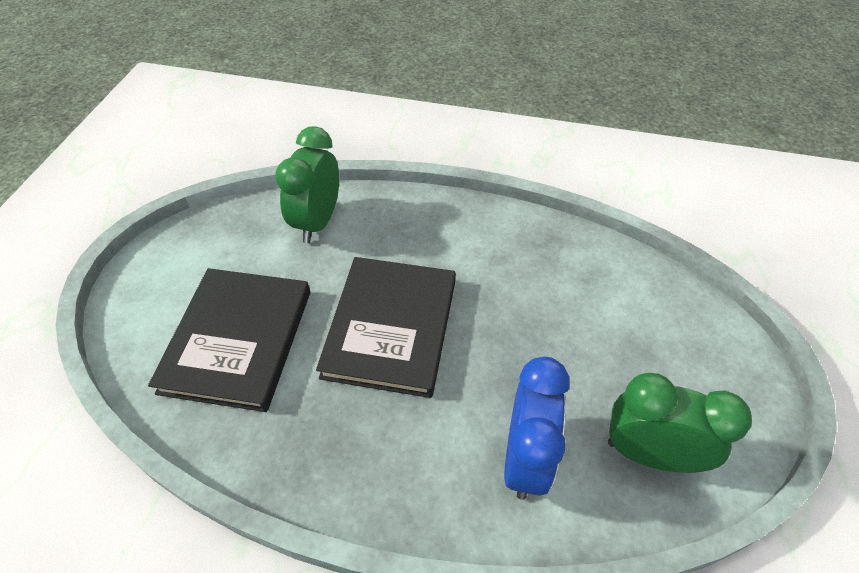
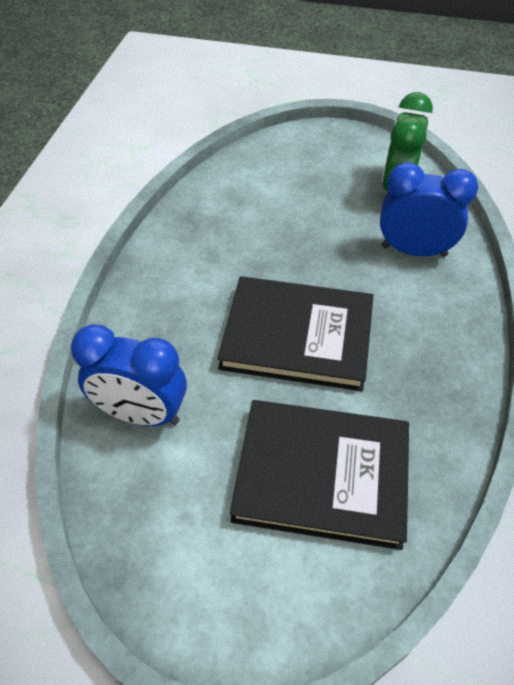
camera: 90 degrees left, 0 degrees up
green clock [275,126,339,243] -> blue clock [71,324,187,426]

